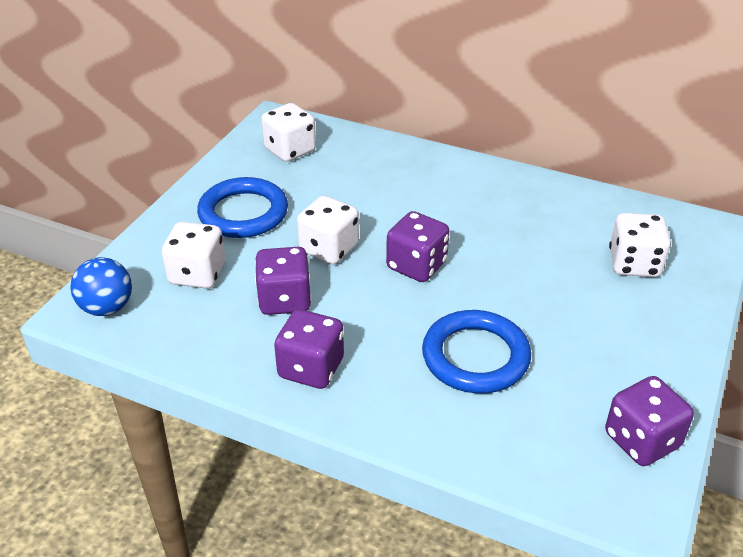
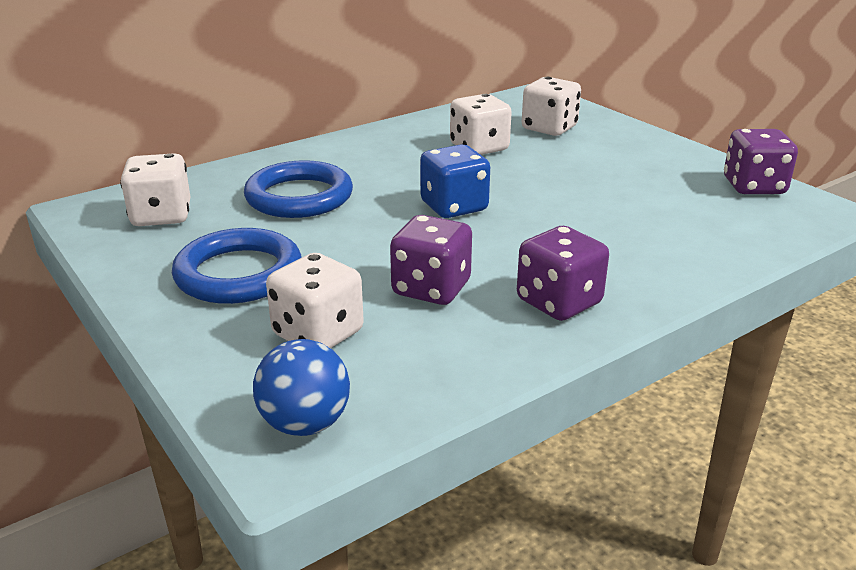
camera: 60 degrees left, 10 degrees down
white dice [297,196,359,264] -> white dice moved to [450,94,512,155]
purple dice [386,211,449,282] -> blue dice [420,145,490,218]
blue ring [422,310,531,393] -> blue ring moved to [244,160,353,218]

